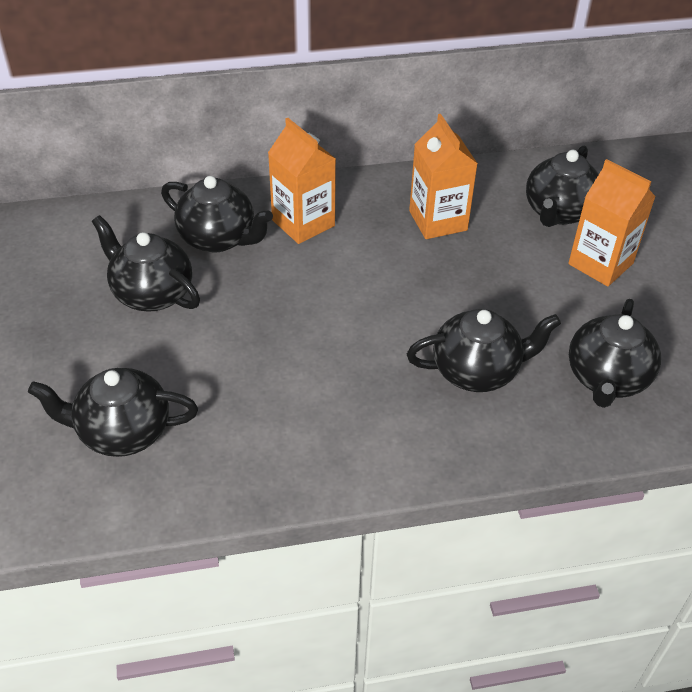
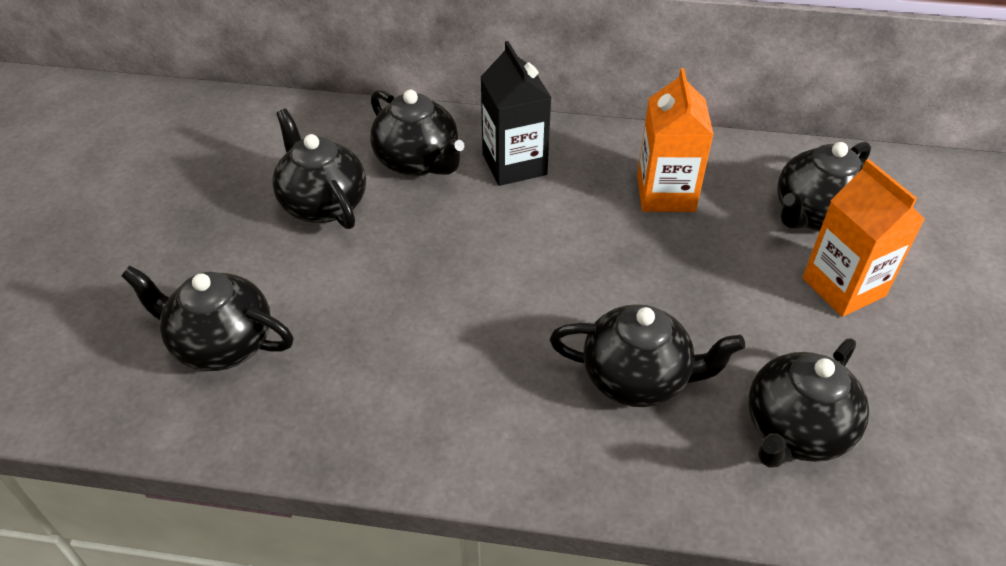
camera: 20 degrees right, 0 degrees up
orange carton [268,118,336,244] -> black carton [481,41,552,186]

